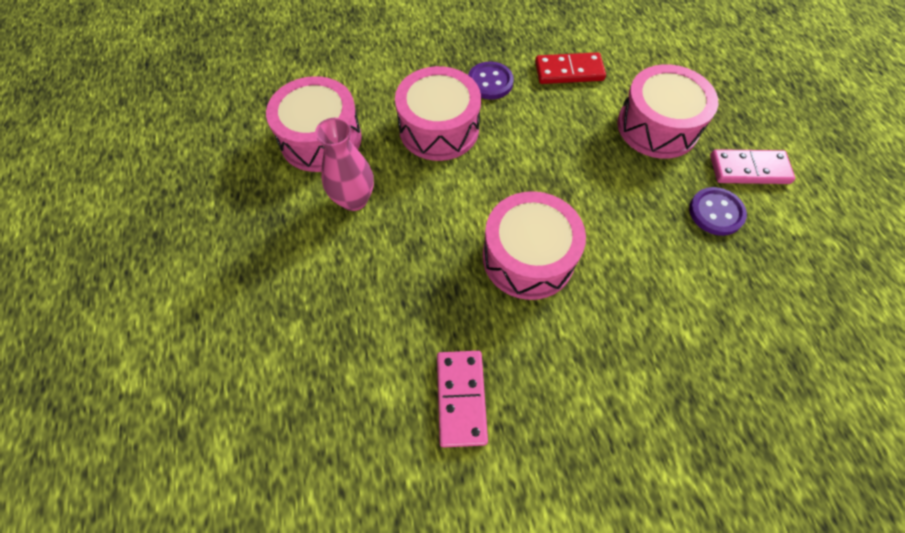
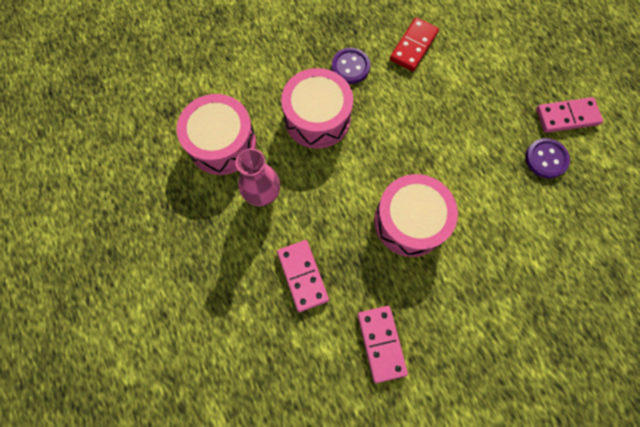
camera: 10 degrees left, 10 degrees up
red domino [535,52,606,84] -> red domino turned 45 degrees counterclockwise [390,18,439,71]
pink drum [617,64,718,159] -> none
none -> pink domino [277,240,329,312]

